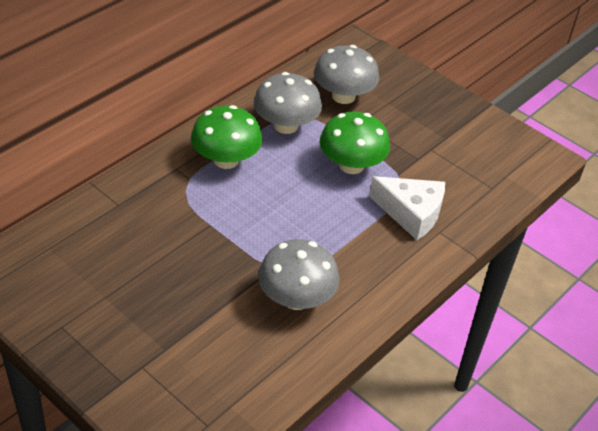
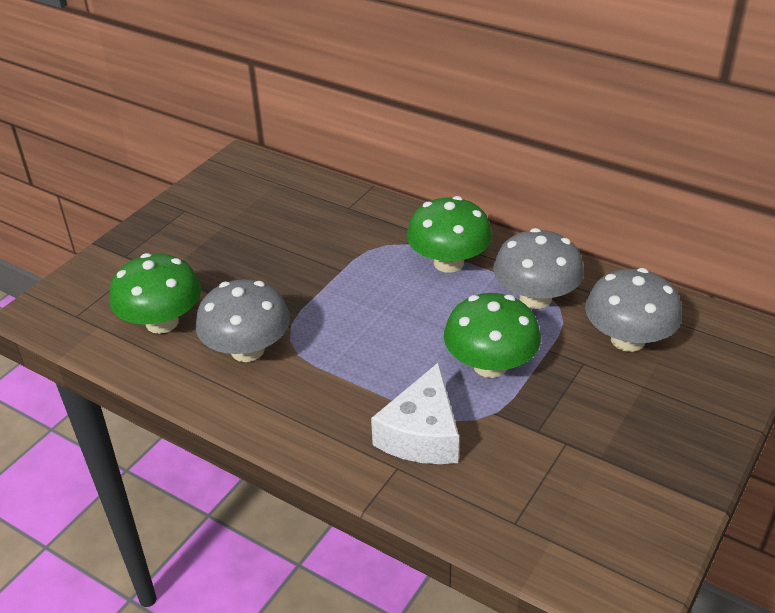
camera: 85 degrees right, 5 degrees down
none -> green mushroom [109,253,201,334]

